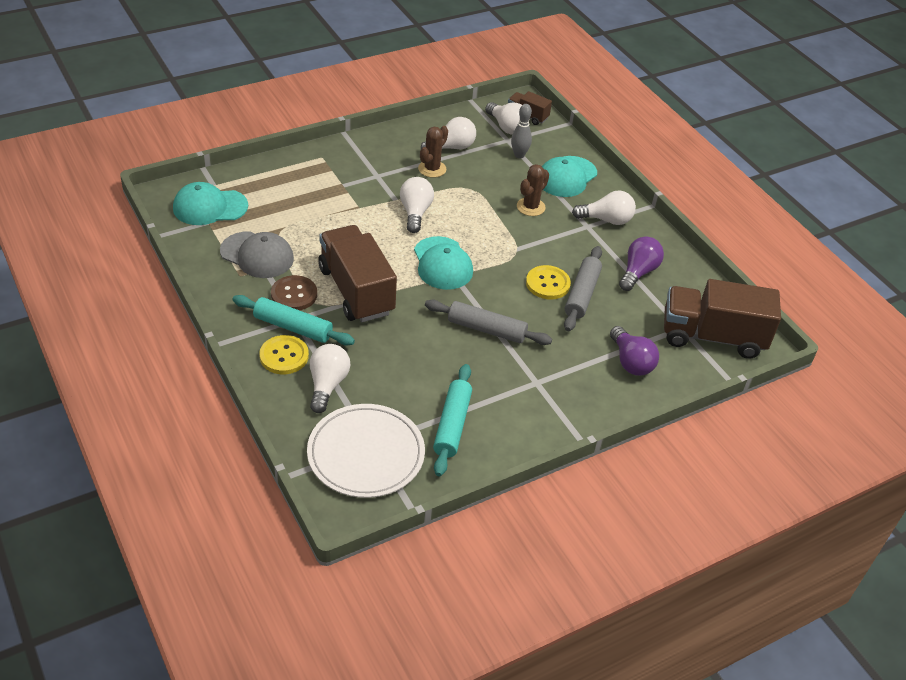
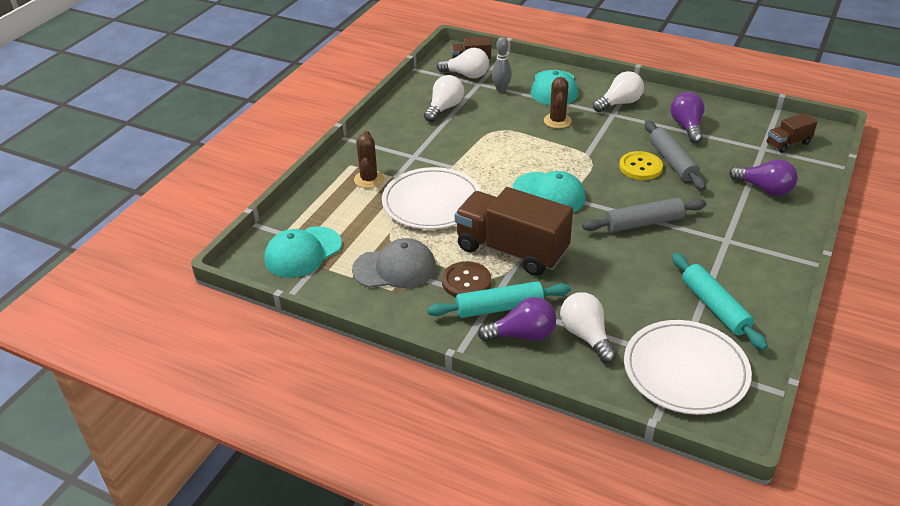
camera: 30 degrees left, 5 degrees down
yellow button [259,335,309,374] -> purple light bulb [478,297,556,342]
white light bulb [400,177,434,233] -> none
brown cactus [418,126,448,178] -> brown cactus moved to [354,131,384,188]
brown truck [664,279,781,359] -> brown truck [767,113,818,153], size x0.48
none -> white plate [382,167,481,229]

